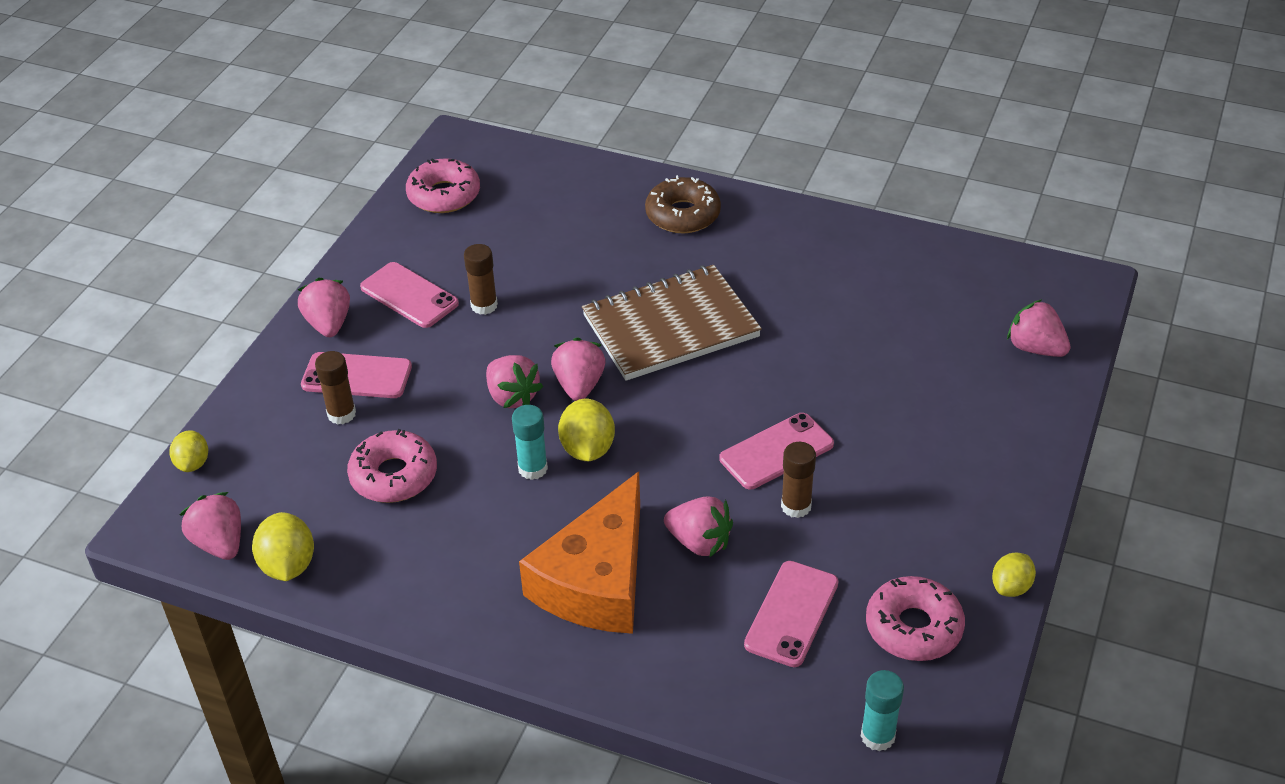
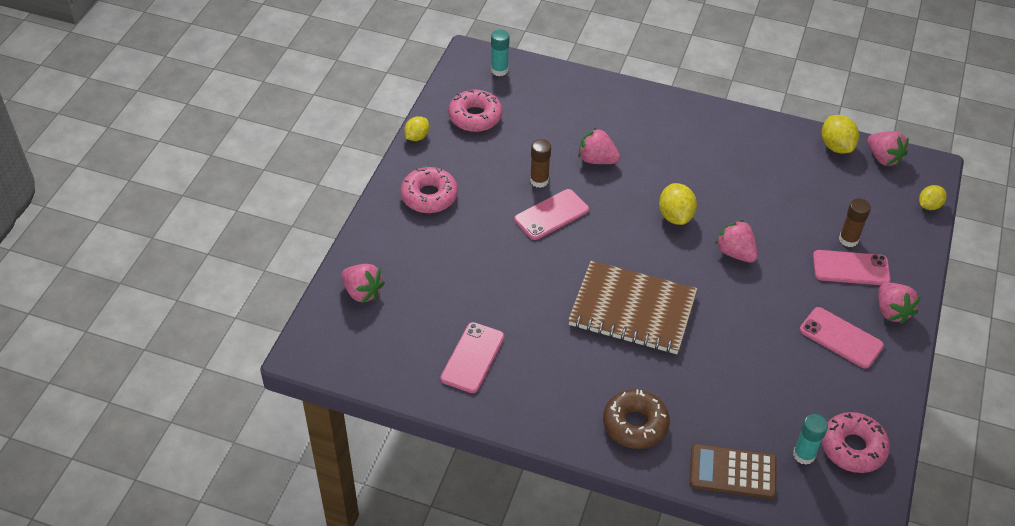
camera: 175 degrees right, 5 degrees up
yellow lemon [169,430,208,472] -> yellow lemon turned 60 degrees clockwise [919,185,947,210]
pink donut [347,429,437,503] -> pink donut moved to [400,166,458,213]
brown glue stick [464,244,498,315] -> none
turquoise glue stick [512,405,548,480] -> turquoise glue stick moved to [793,414,828,465]
orange cheese [519,472,640,634] -> none
pink strawberry [551,337,605,401] -> none
brown notebook [582,265,762,381] -> brown notebook turned 45 degrees clockwise [568,261,697,354]
pink phone [744,561,838,667] -> pink phone moved to [440,322,504,393]
none -> brown calculator [689,444,777,499]

